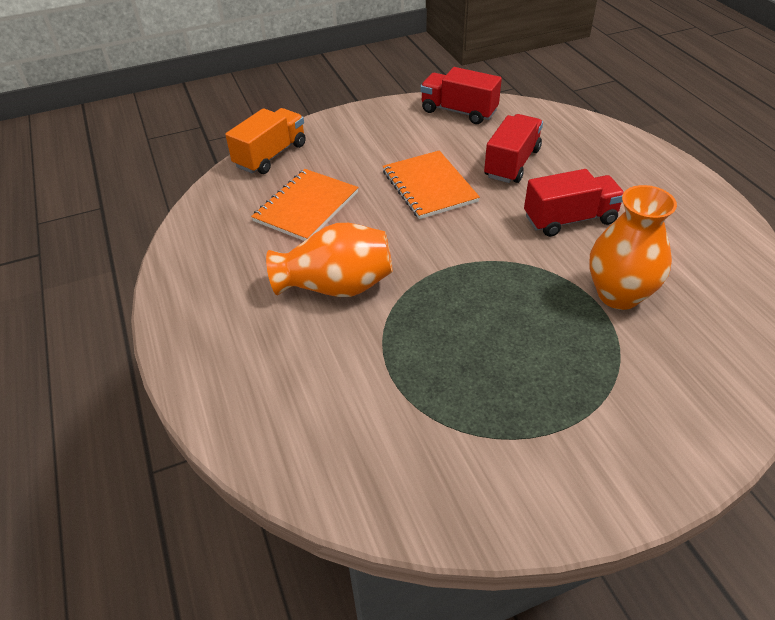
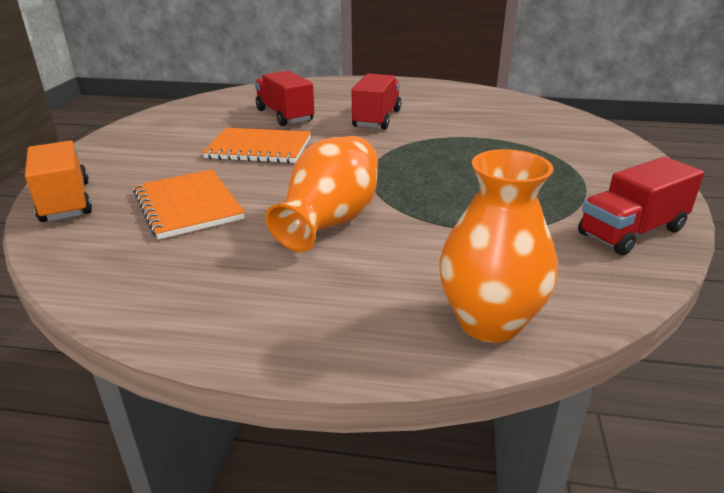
camera: 60 degrees left, 15 degrees down
red truck [420,67,502,124] -> red truck moved to [578,157,704,255]
orange vase [589,185,677,310] -> orange vase moved to [439,149,557,343]

